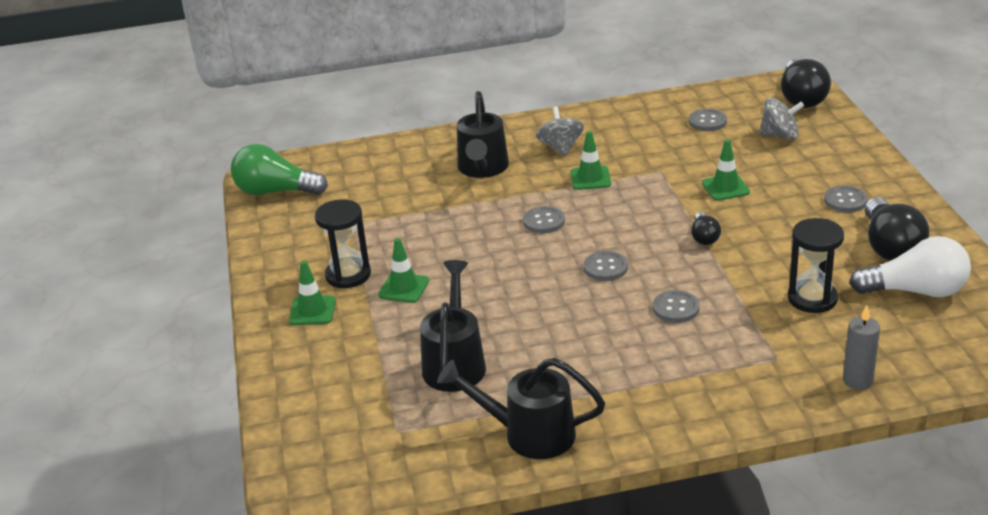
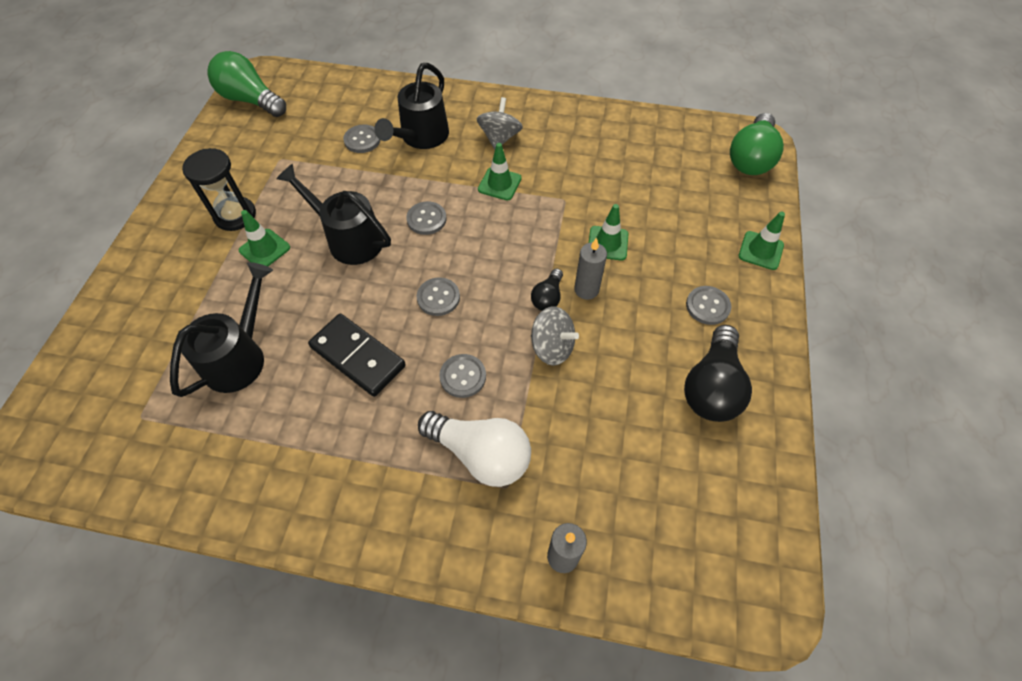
camera: 20 degrees right, 25 degrees up
green traffic cone [289,261,336,325] -> green traffic cone moved to [738,212,785,270]
black watering can [437,358,605,459] -> black watering can moved to [276,164,391,265]
grey button [689,109,727,131] -> grey button moved to [343,124,380,153]
grey spinning top [759,98,804,140] -> grey spinning top moved to [531,306,579,366]
black light bulb [781,59,831,108] -> green light bulb [730,113,784,175]
black hourglass [788,218,844,313] -> none
white light bulb [850,236,971,297] -> white light bulb moved to [418,411,531,487]
none -> black domino [308,313,406,397]
none -> grey candle [574,238,607,300]

